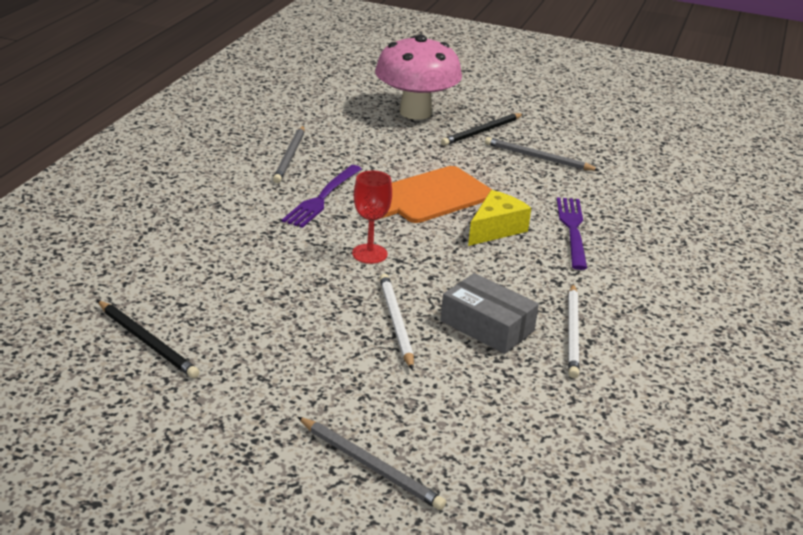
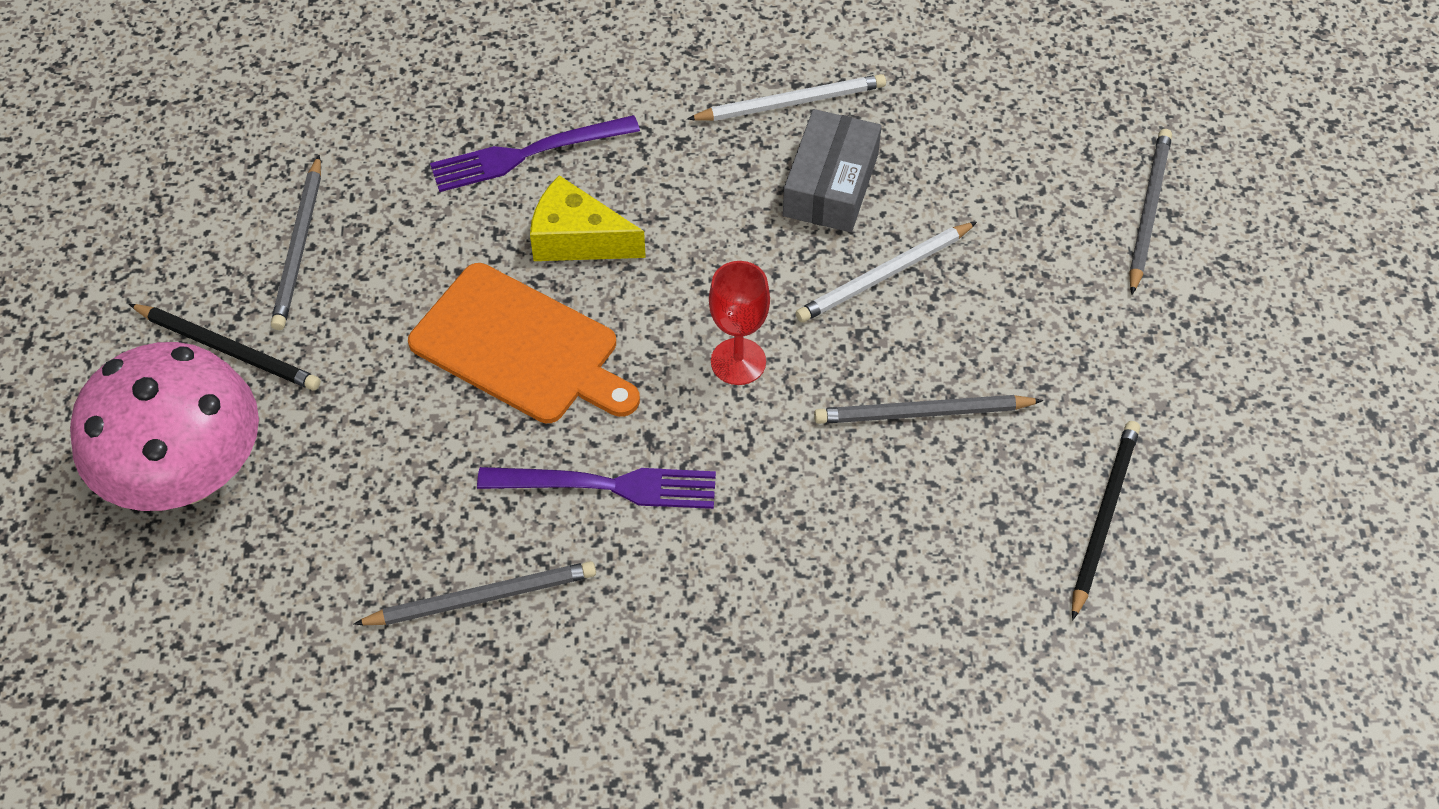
camera: 110 degrees left, 25 degrees up
none -> grey pencil [814,395,1043,424]

